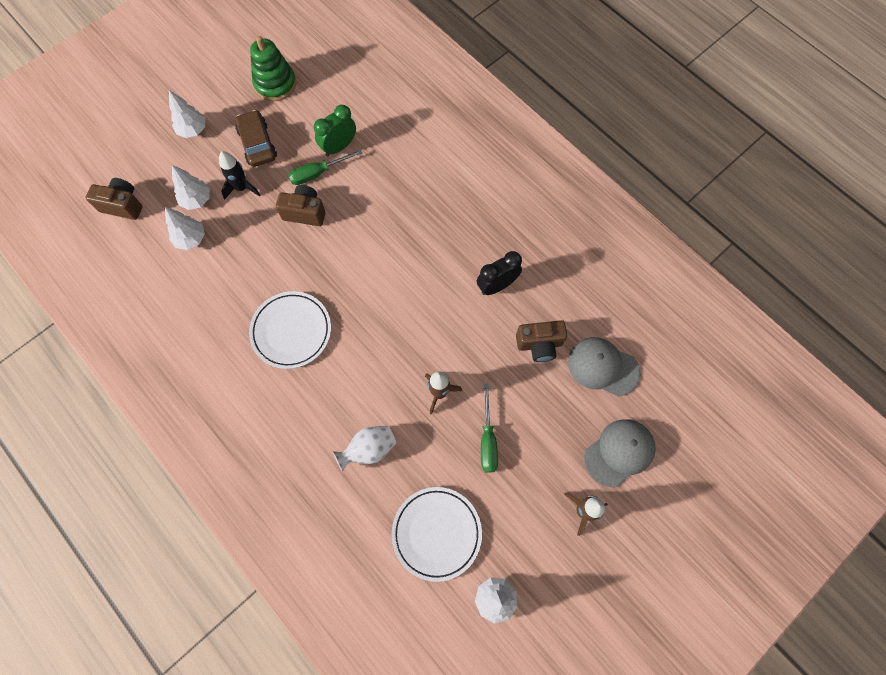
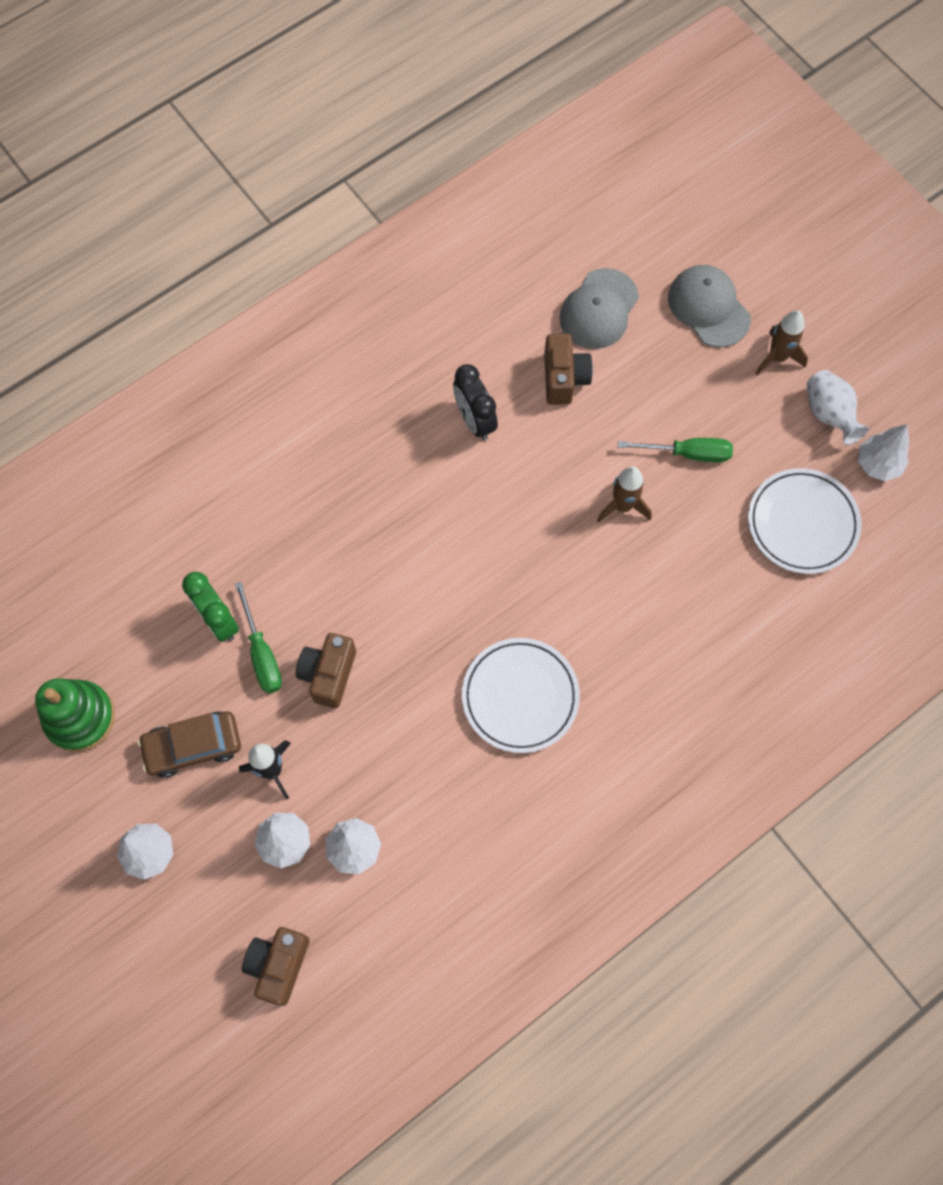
camera: 85 degrees left, 0 degrees up
white vase [333,426,396,472] -> white vase moved to [807,370,869,445]

